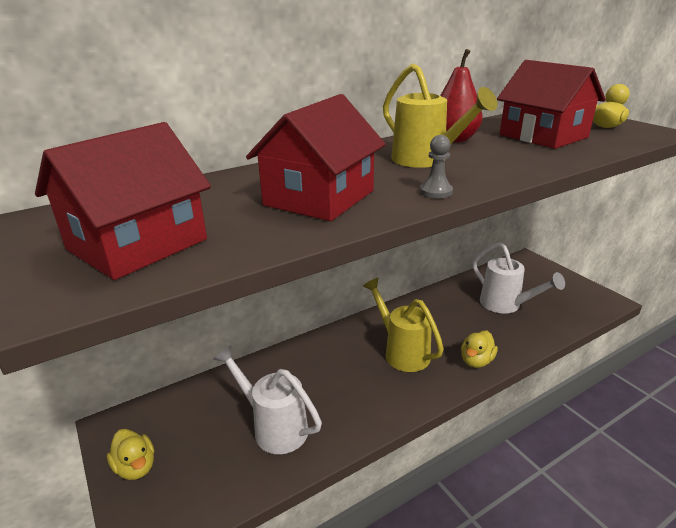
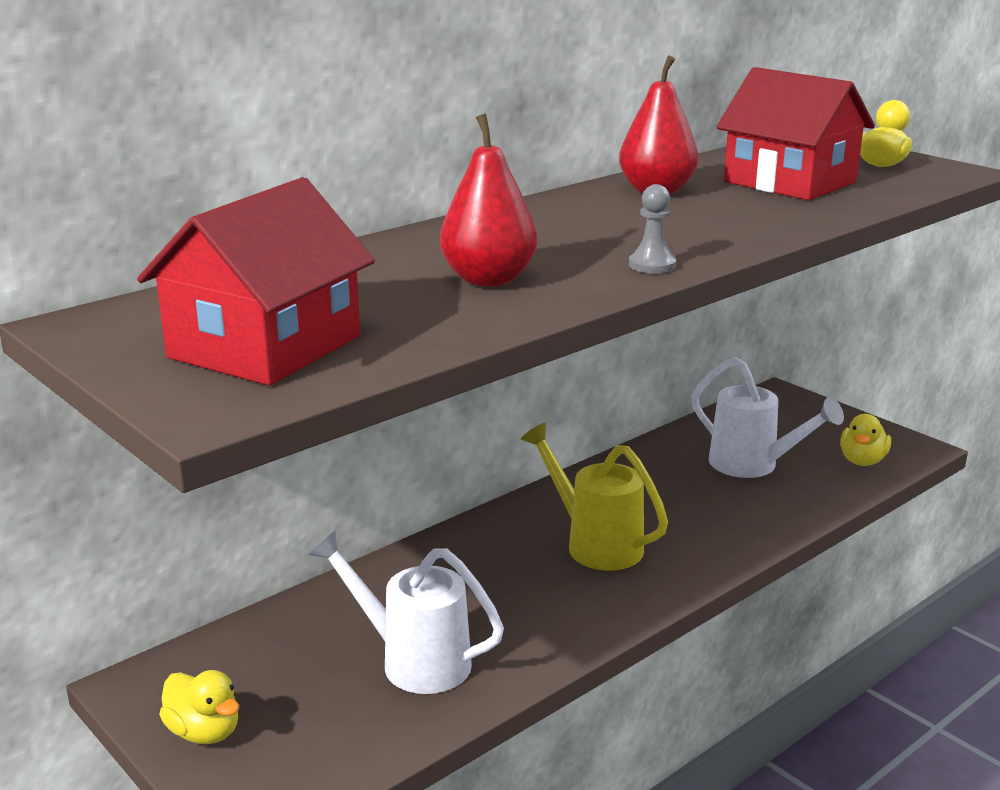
camera: 10 degrees left, 5 degrees down
red house [246,94,386,221] -> red pear [440,114,537,287]
yellow watering can [383,63,498,168] -> none
yellow duck [461,331,498,368] -> yellow duck moved to [840,414,891,466]

